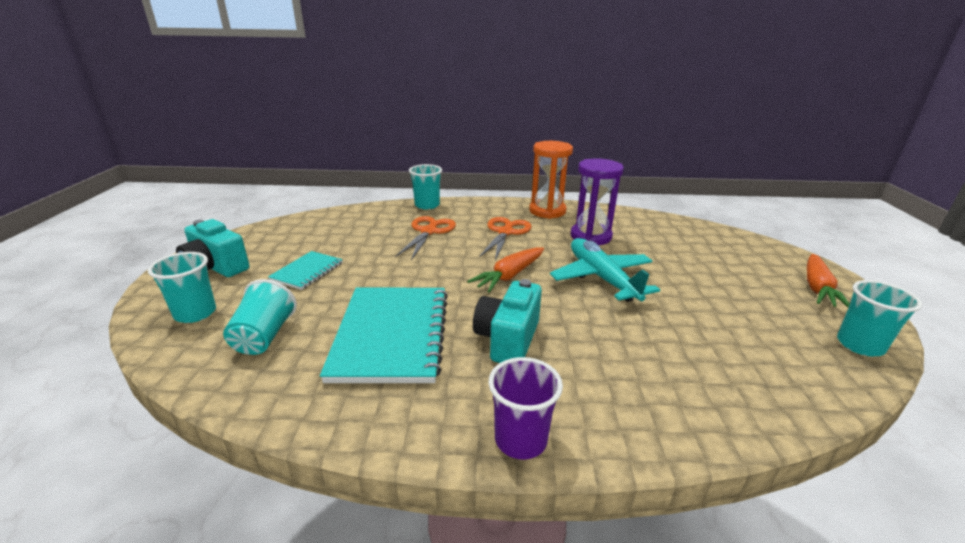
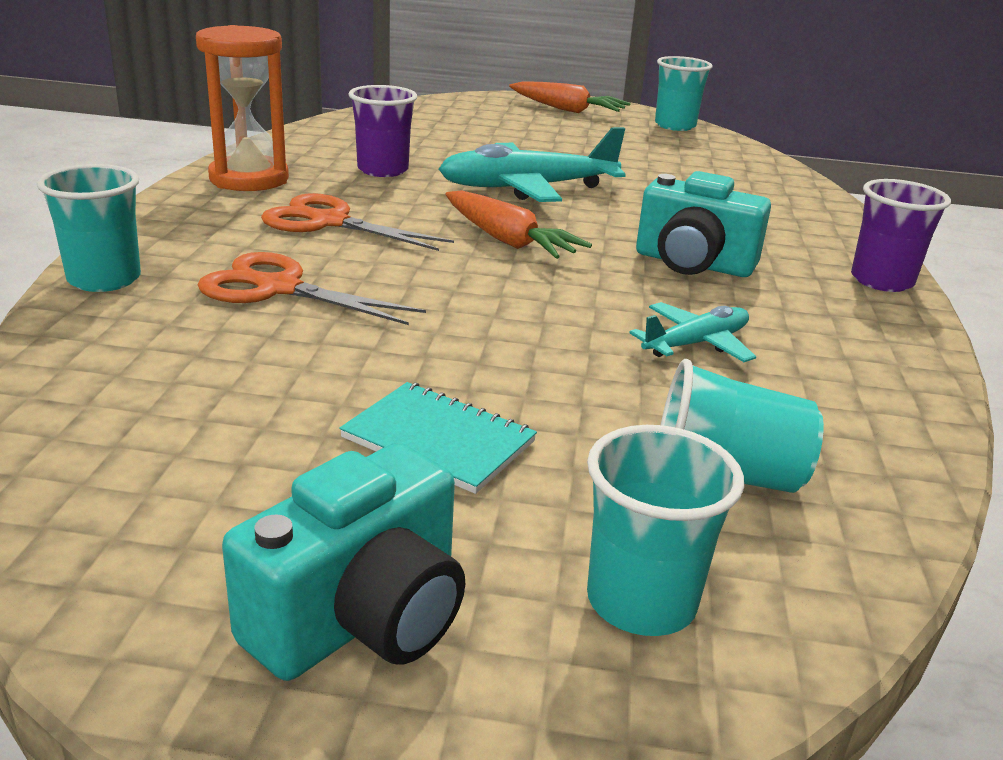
camera: 85 degrees left, 0 degrees up
turquoise notebook [320,287,448,383] -> turquoise plane [630,302,756,362]
purple hourglass [571,158,624,245] -> purple cup [348,85,417,177]

